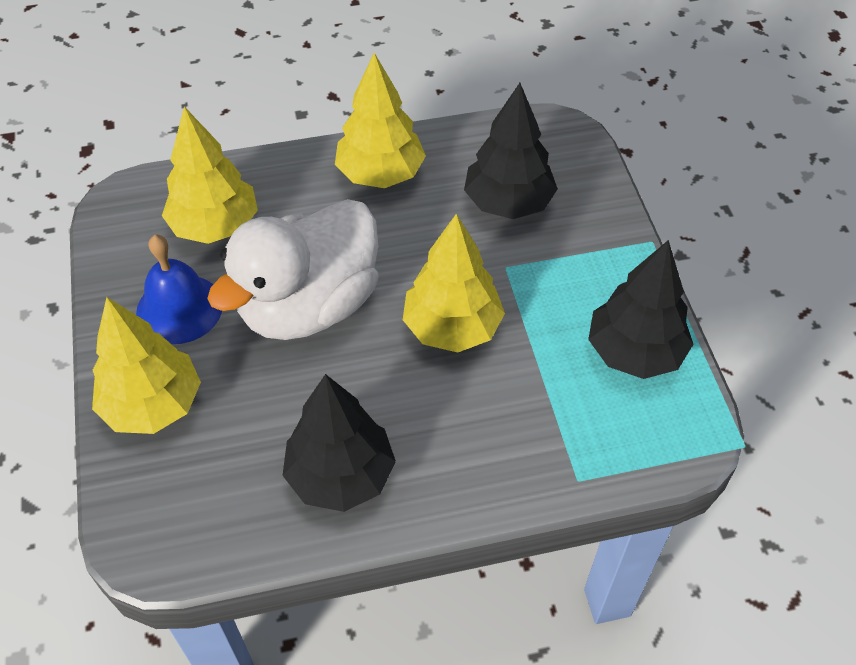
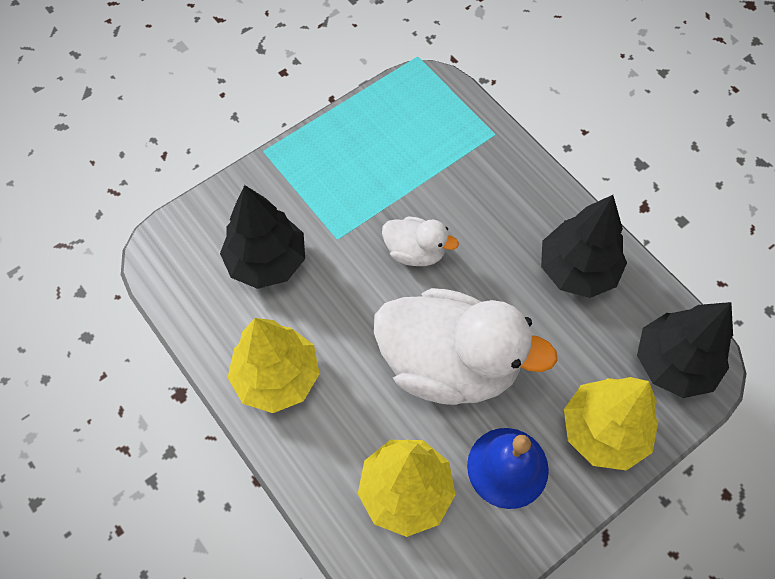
camera: 115 degrees left, 10 degrees up
yellow tree [403,214,505,352] -> white duck [382,216,459,266]
black tree [588,240,693,379] -> black tree moved to [637,302,733,398]

